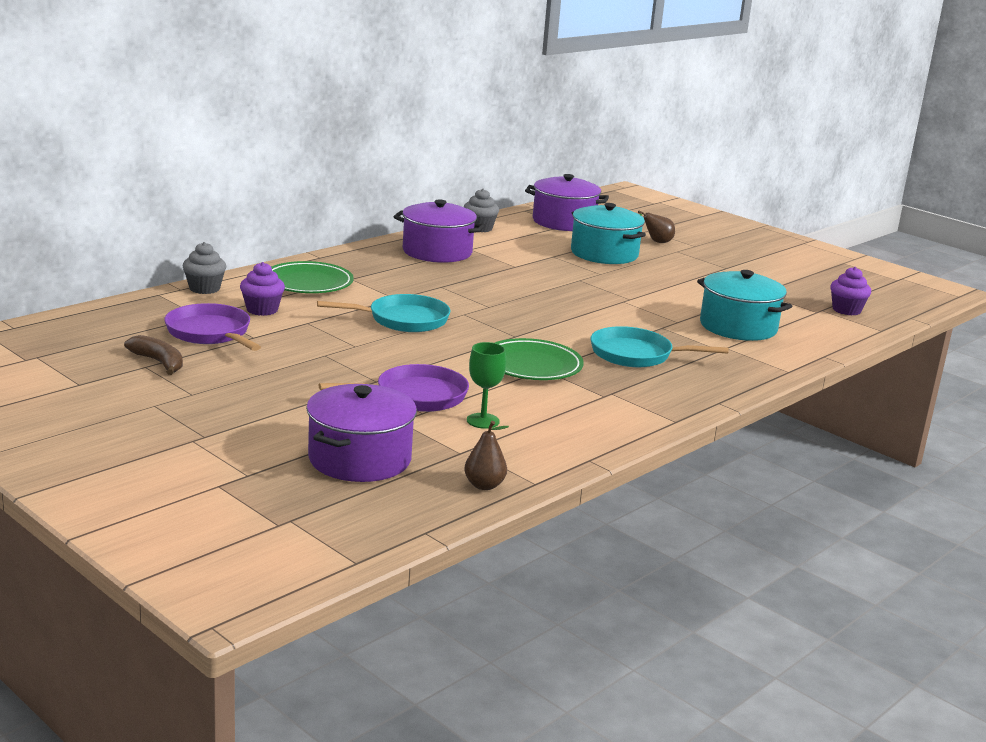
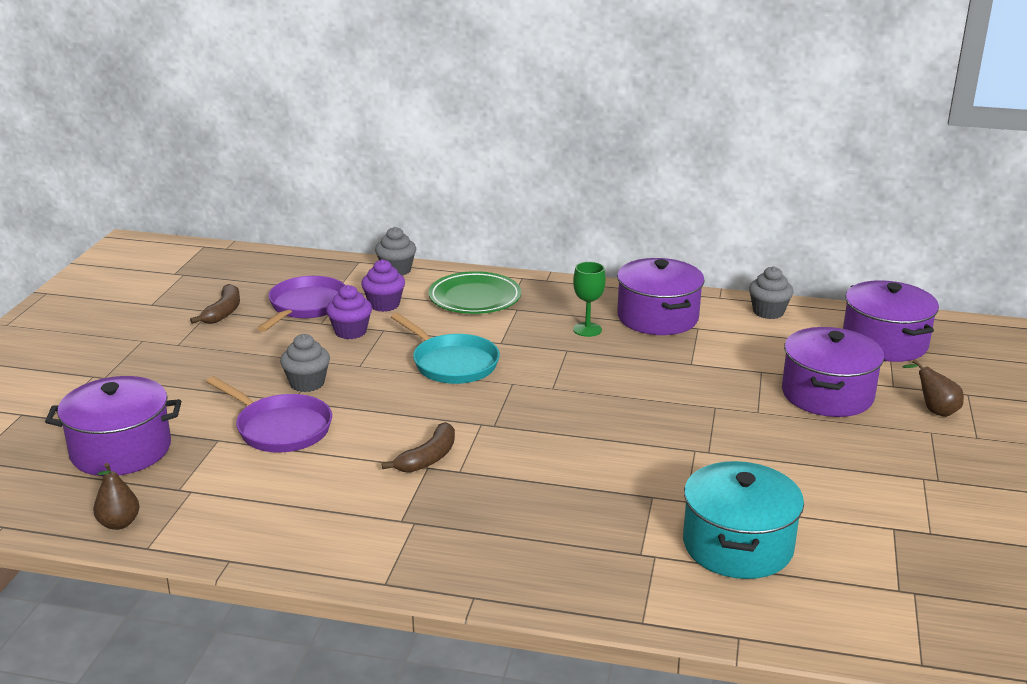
camera: 60 degrees right, 5 degrees up
green goblet [467,342,506,429] -> green goblet moved to [573,262,606,337]
green plate [495,338,584,380] -> brown banana [382,422,455,473]
turquoise pot [571,203,646,264] -> purple pot [782,327,884,417]
turquoise pan [591,326,729,367] -> none
purple cupcake [830,267,871,315] -> purple cupcake moved to [326,285,372,339]
none -> grey cupcake [280,334,330,392]

